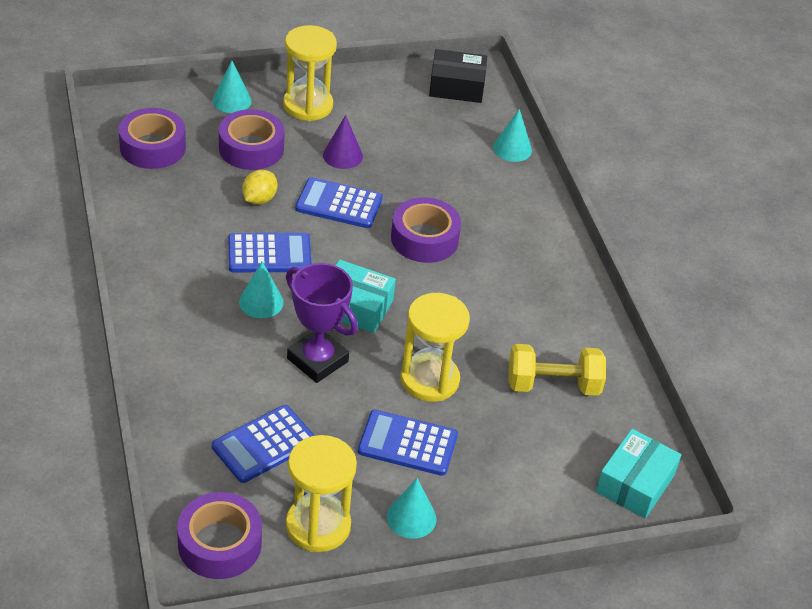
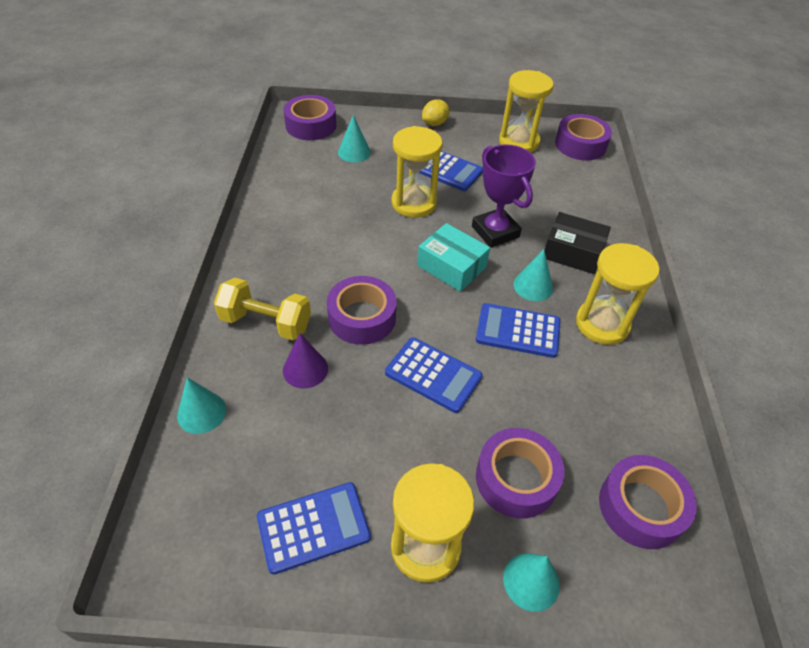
camera: 160 degrees left, 5 degrees up
blue calculator [212,405,315,483] -> blue calculator moved to [257,482,371,575]
yellow lemon [242,170,277,205] -> yellow lemon moved to [422,99,450,126]
purple cone [323,115,363,169] -> purple cone moved to [283,333,328,389]
turquoise cone [387,478,437,539] -> turquoise cone moved to [338,115,371,162]
black box [429,49,487,103] -> black box moved to [545,212,611,274]
yellow dumbbell [508,344,606,396] -> yellow dumbbell moved to [214,277,311,340]
turquoise box [596,429,681,518] -> purple tape [284,95,336,140]
none -> yellow hourglass [576,243,660,345]

